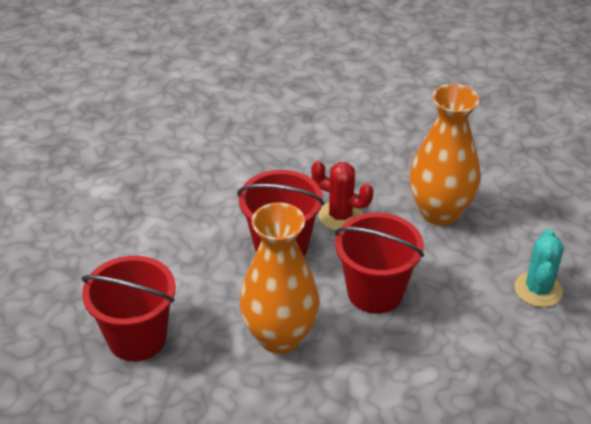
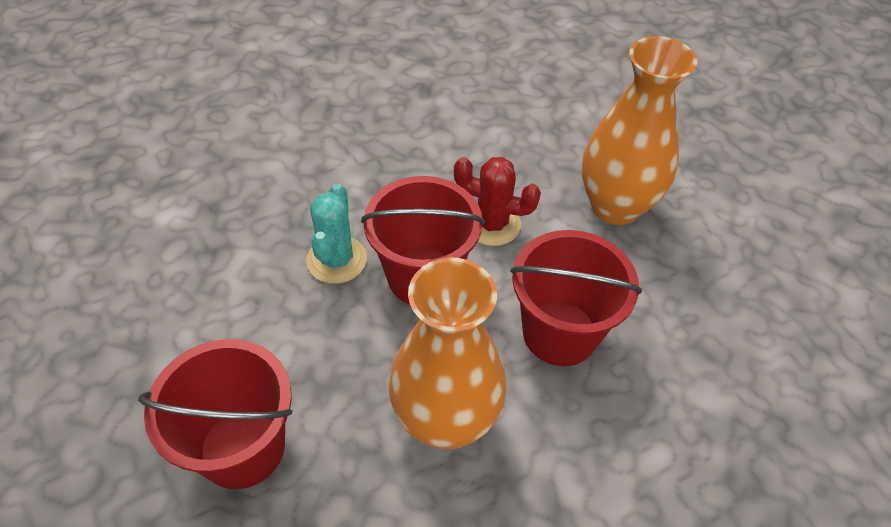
camera: 10 degrees left, 10 degrees up
turquoise cactus [514,229,564,307] -> turquoise cactus moved to [306,184,367,284]

